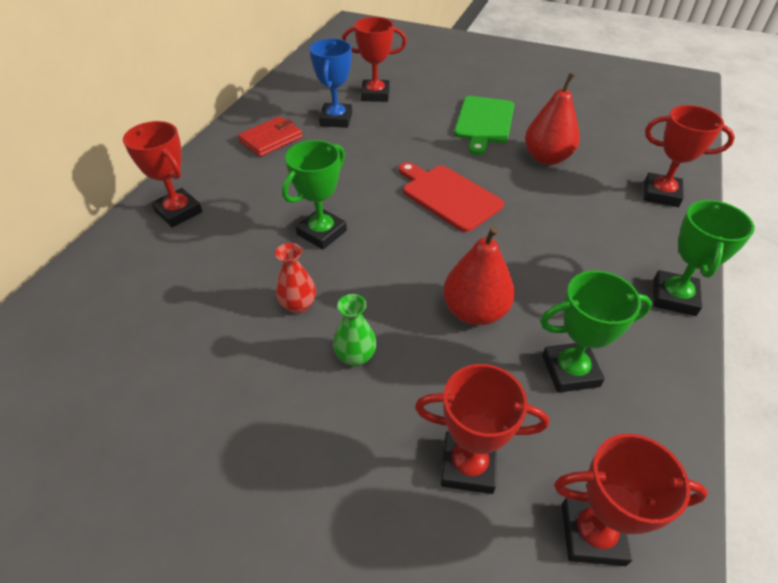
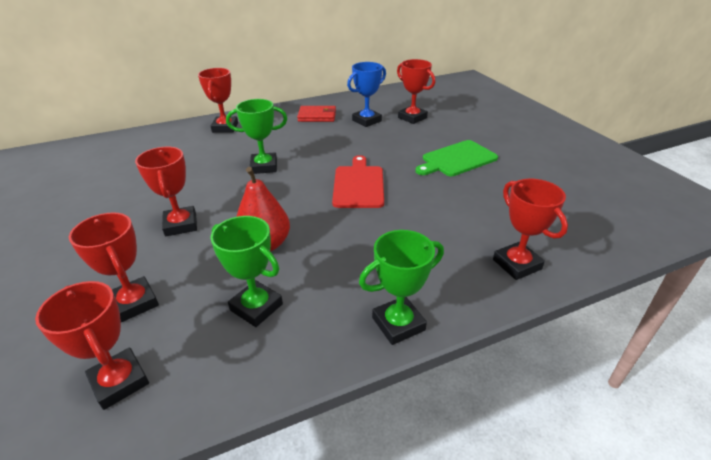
camera: 45 degrees right, 10 degrees down
red vase [275,243,316,314] -> none
green vase [333,294,377,366] -> red trophy [135,147,197,237]
red pear [525,73,580,165] -> none

